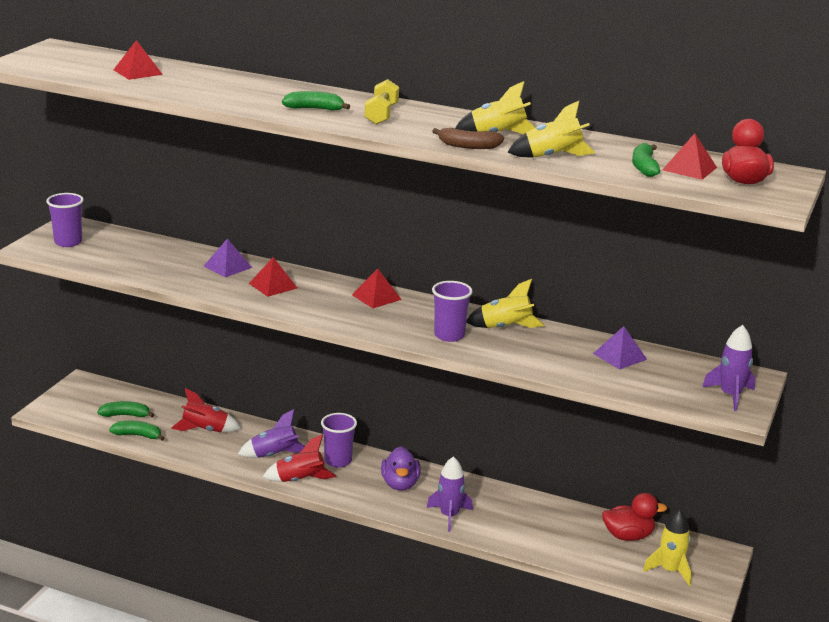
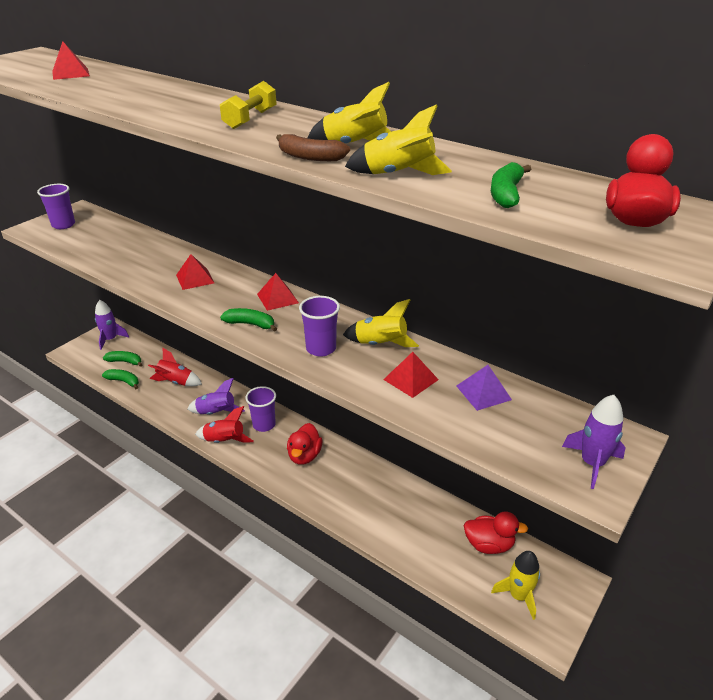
camera: 15 degrees right, 10 degrees up
purple pyramid [204,239,252,277] -> none
green banana [282,91,350,110] -> green banana moved to [220,308,277,332]
purple duck [381,446,421,491] -> red duck [287,423,322,465]
purple rocket [427,456,473,532] -> purple rocket moved to [95,300,129,350]
red pyramid [662,133,717,180] -> red pyramid moved to [383,352,439,398]

